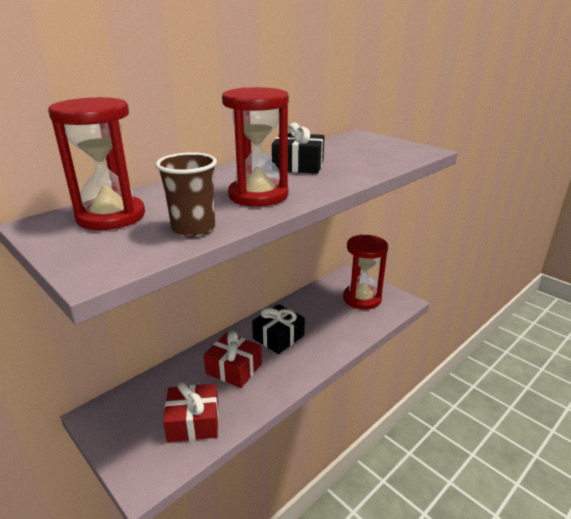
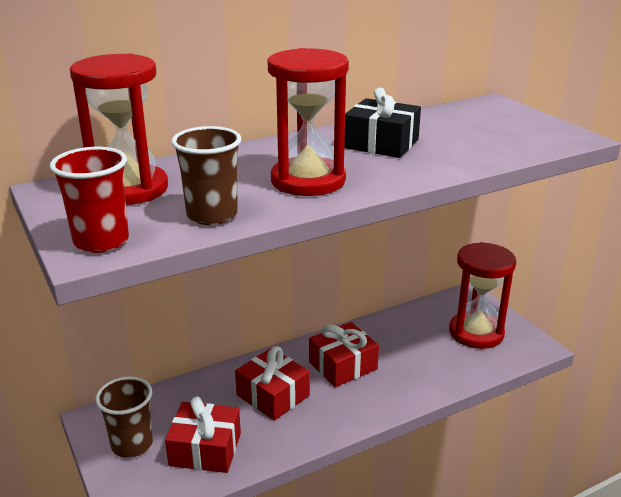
camera: 15 degrees right, 0 degrees up
black gift [252,304,305,354] -> red gift [309,322,379,387]
none -> red cup [50,147,129,253]
none -> brown cup [96,377,153,458]

